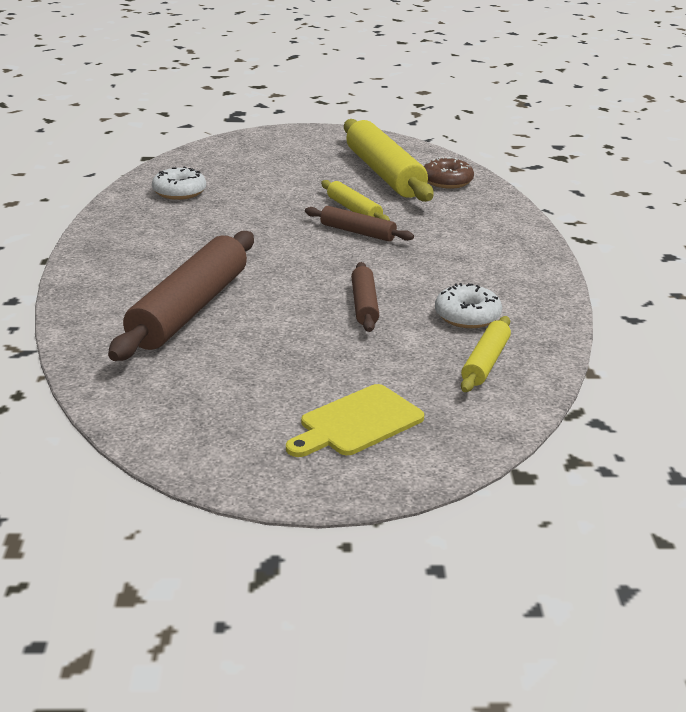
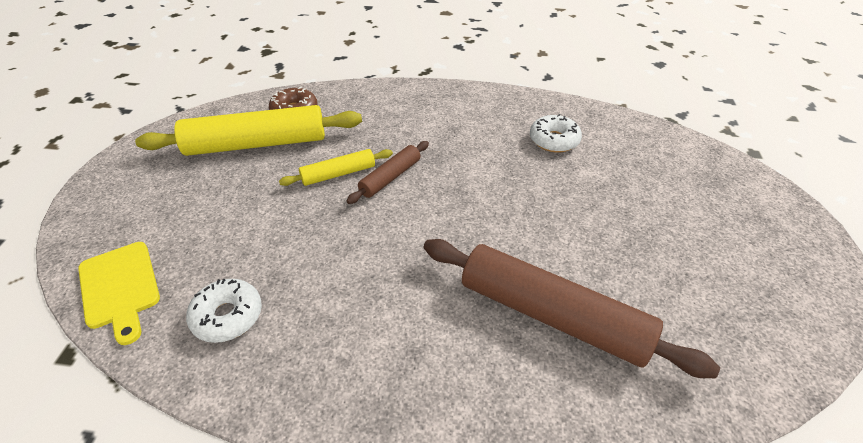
camera: 80 degrees left, 15 degrees up
yellow cutting board [286,384,424,457] -> yellow cutting board moved to [78,242,160,345]
brown rolling pin [351,262,379,332] -> none
yellow rolling pin [461,316,511,392] -> none

